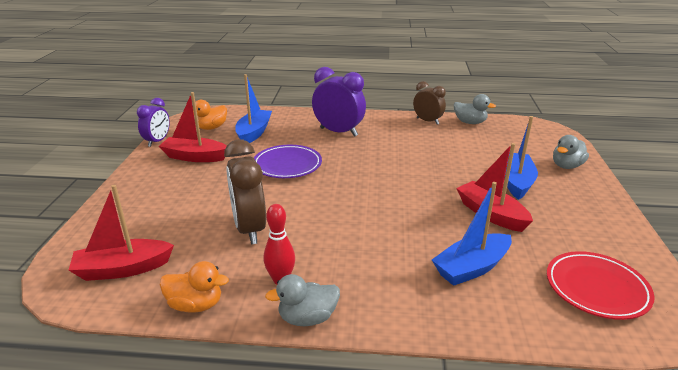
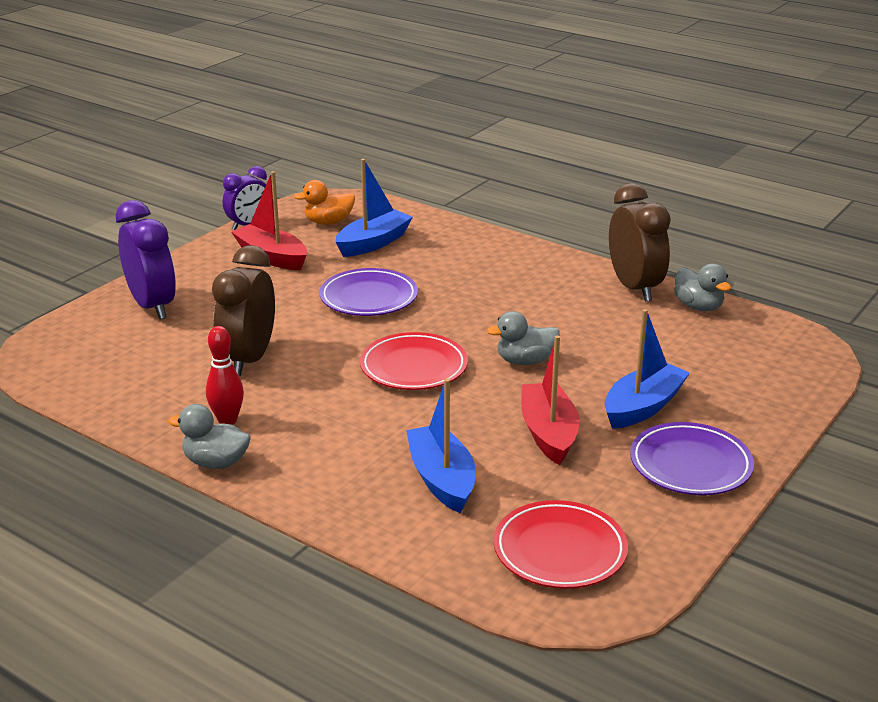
camera: 30 degrees right, 0 degrees up
red boat [69,185,174,281] -> none
orange duck [160,261,229,313] -> none
purple clock [312,67,366,137] -> purple clock moved to [116,200,176,320]
brown clock [413,81,446,125] -> brown clock [609,183,671,301], size x1.57
blue boat [432,182,512,286] -> blue boat turned 75 degrees clockwise [406,378,476,513]
grey duck [553,135,589,169] -> grey duck moved to [487,311,560,365]
none -> red plate [360,332,468,390]
none -> purple plate [630,422,754,495]

